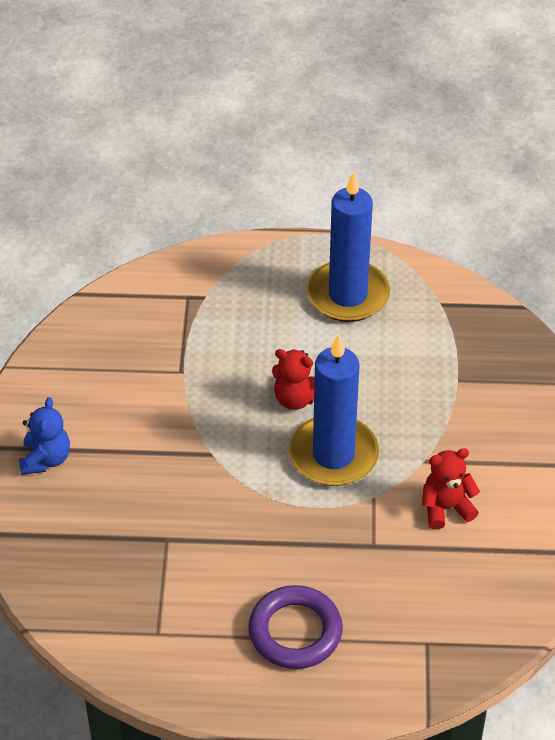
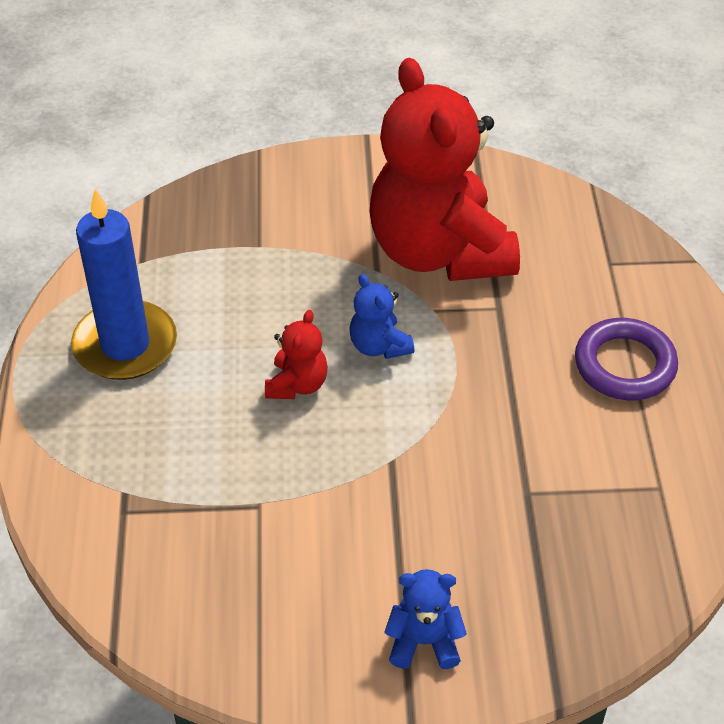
camera: 95 degrees left, 0 degrees up
blue candle [289,334,379,486] -> blue teddy bear [349,274,414,359]
red teddy bear [422,448,480,530] -> red teddy bear [369,58,520,281], size x2.48

